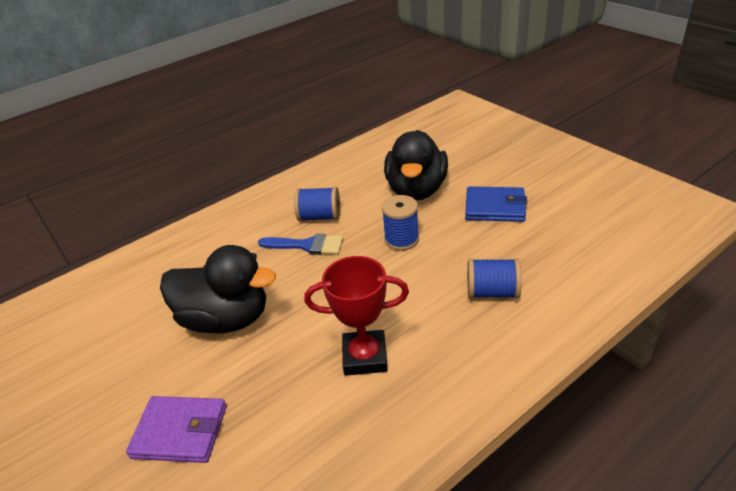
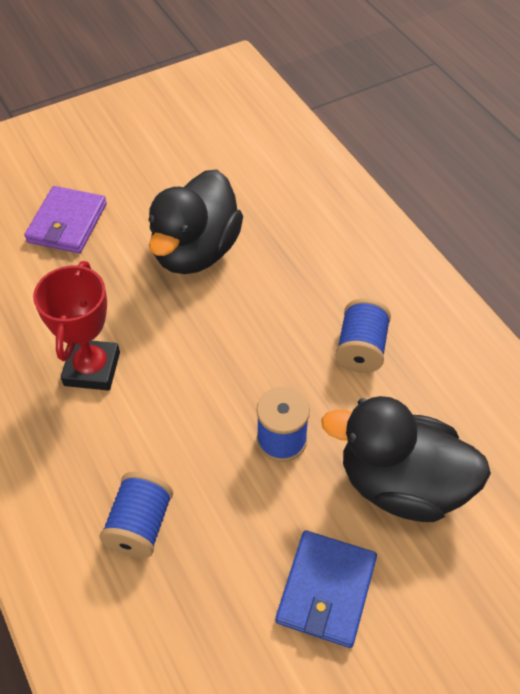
camera: 95 degrees right, 15 degrees up
blue brush [258,234,343,255] -> none

